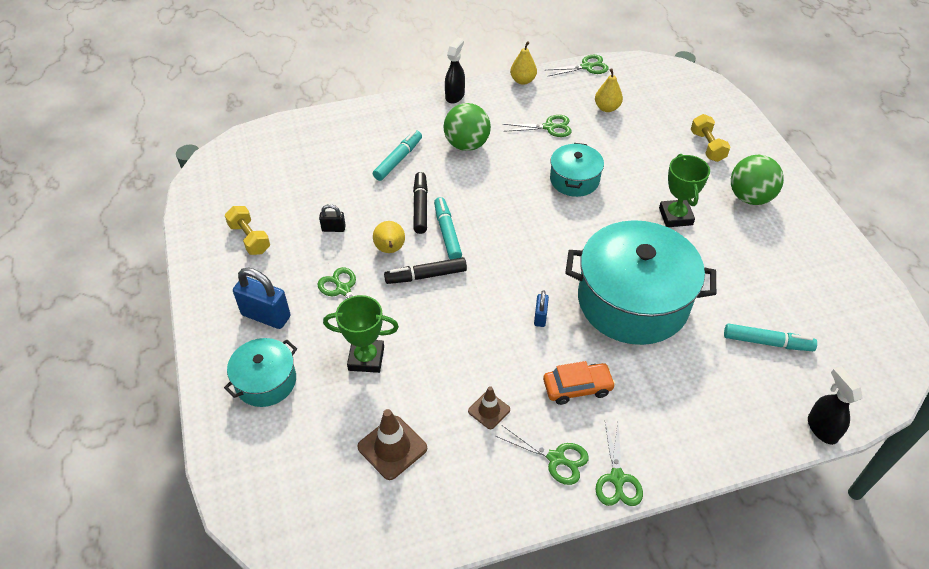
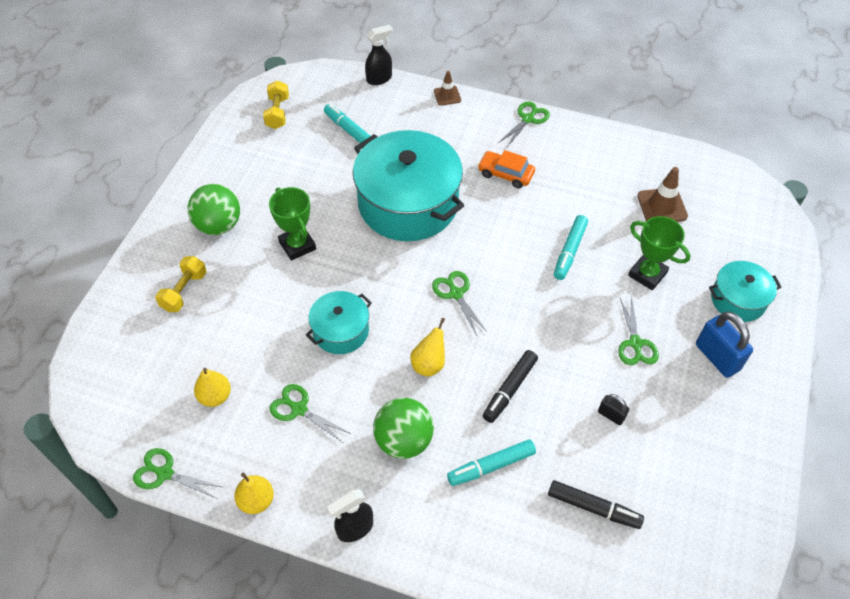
camera: 145 degrees left, 5 degrees up
yellow dumbbell [225,206,270,255] -> yellow dumbbell moved to [263,80,289,129]
yellow pear [373,221,405,253] -> yellow pear moved to [411,318,445,377]
black marker [384,257,467,284] -> black marker moved to [548,480,644,529]
turquoise marker [434,197,462,260] -> turquoise marker moved to [554,215,588,280]
brown traffic cone [468,386,510,429] -> brown traffic cone moved to [434,71,461,106]
green scissors [496,425,589,485] -> green scissors moved to [432,271,487,336]
blue padlock [534,290,549,327] -> none
green trophy [659,154,710,227] -> green trophy turned 60 degrees counterclockwise [269,187,316,261]
black spray bottle [808,366,862,445] -> black spray bottle turned 135 degrees counterclockwise [365,25,393,85]

